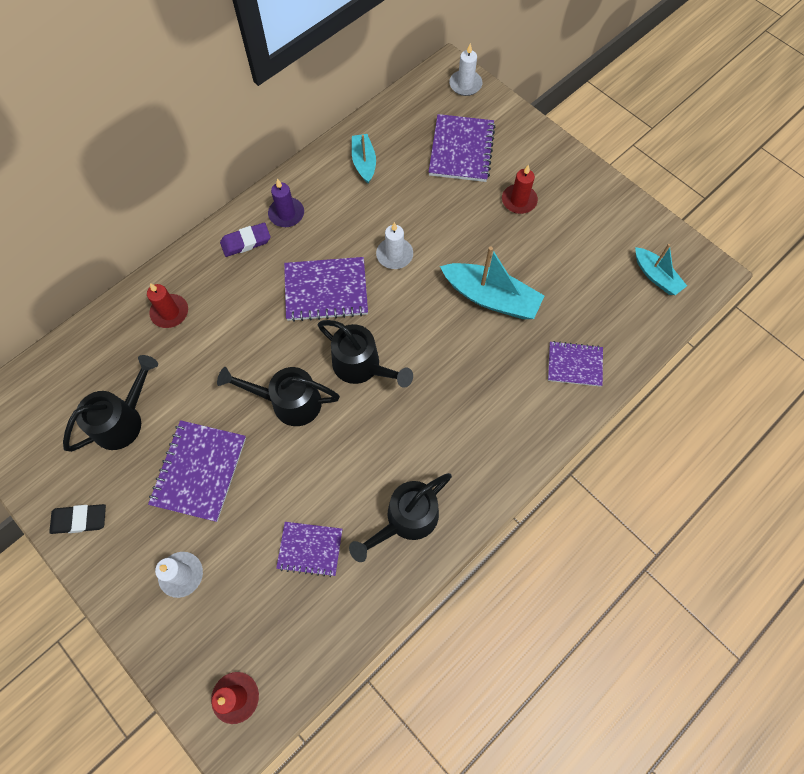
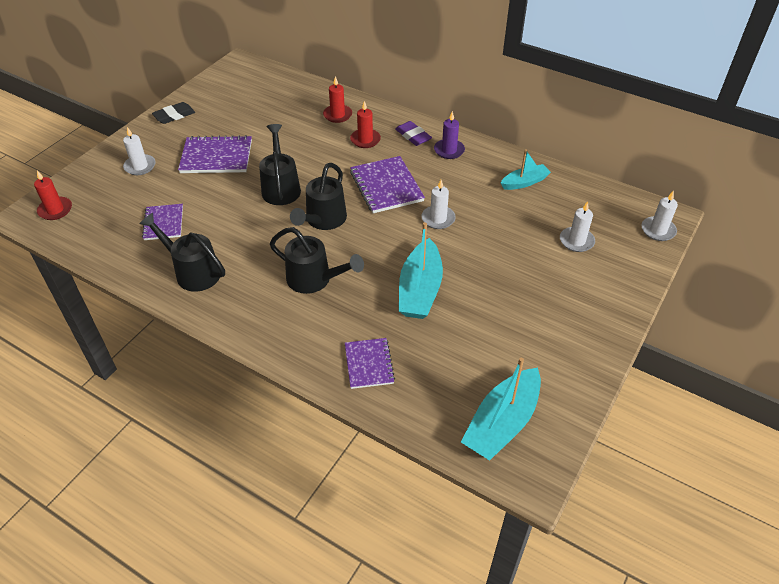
camera: 75 degrees right, 20 degrees down
black eraser [49,504,106,534] -> black eraser turned 75 degrees clockwise [152,102,195,124]
black watering can [63,355,158,452] -> black watering can moved to [270,227,364,294]
purple notebook [429,114,495,182] -> white candle [560,201,595,252]
red candle [502,165,538,214] -> red candle moved to [350,101,381,148]
turquoise boat [635,244,687,295] -> turquoise boat [461,358,541,461], size x1.66

